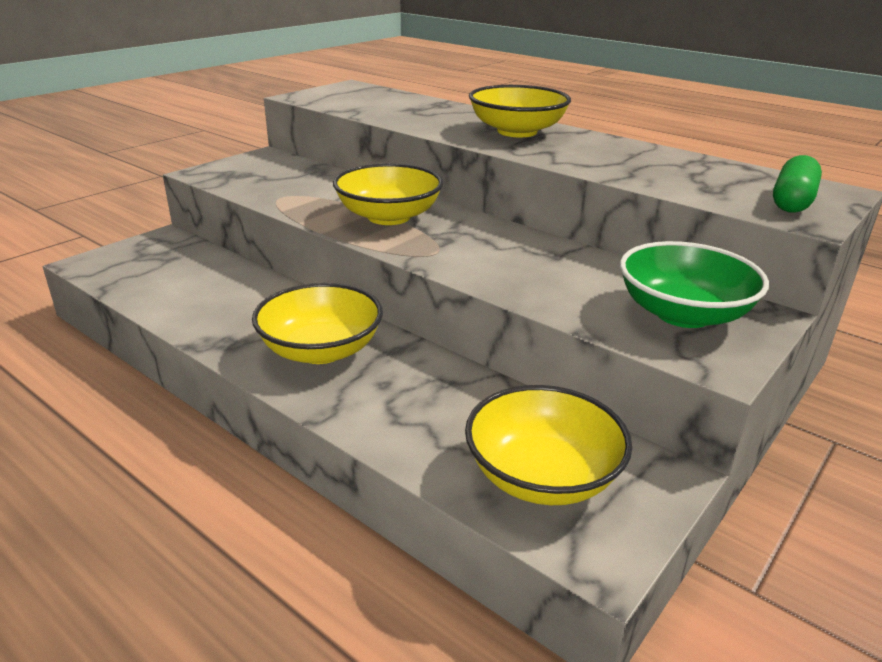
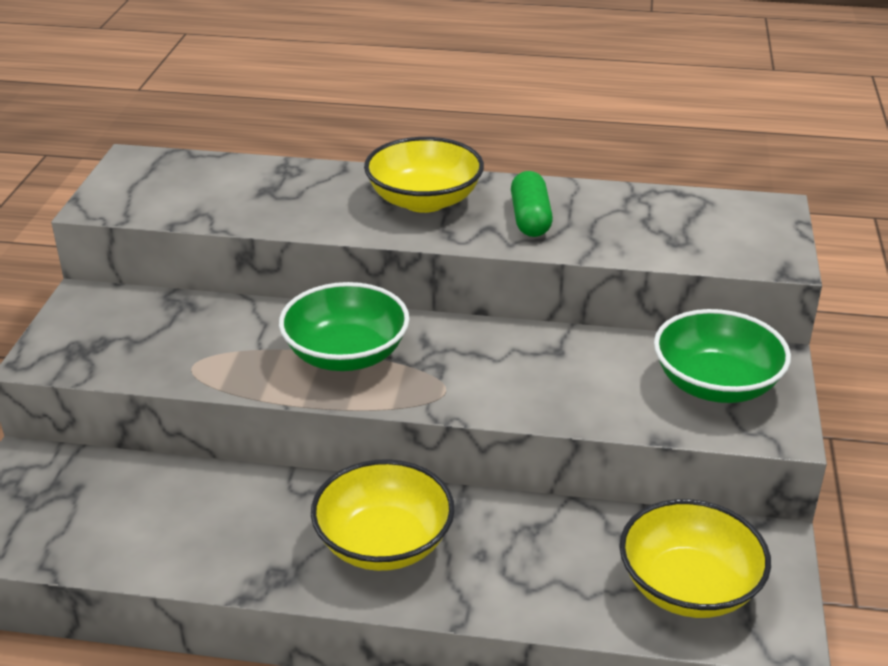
camera: 30 degrees left, 5 degrees up
yellow bowl [333,163,443,225] -> green bowl [279,282,410,371]
green capsule [773,155,822,213] -> green capsule moved to [511,171,553,237]

